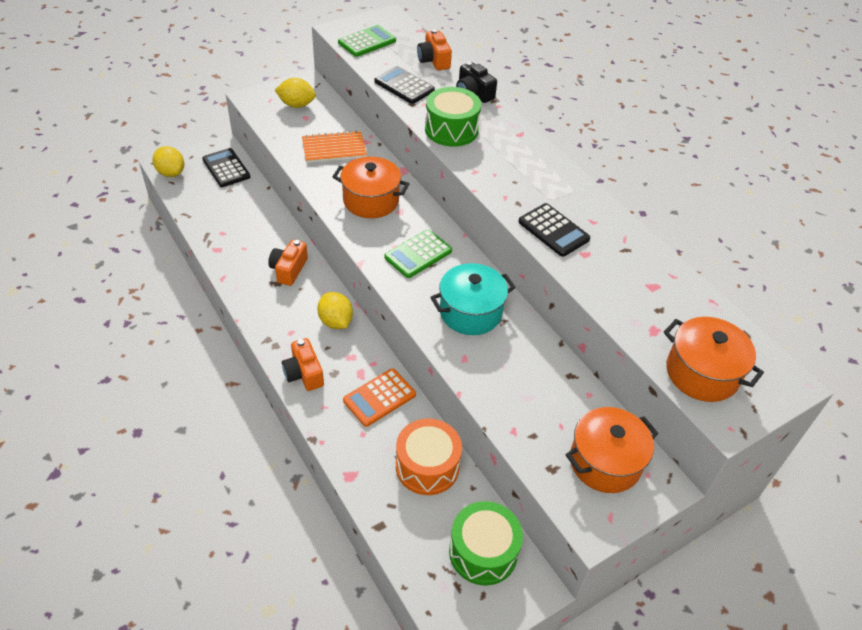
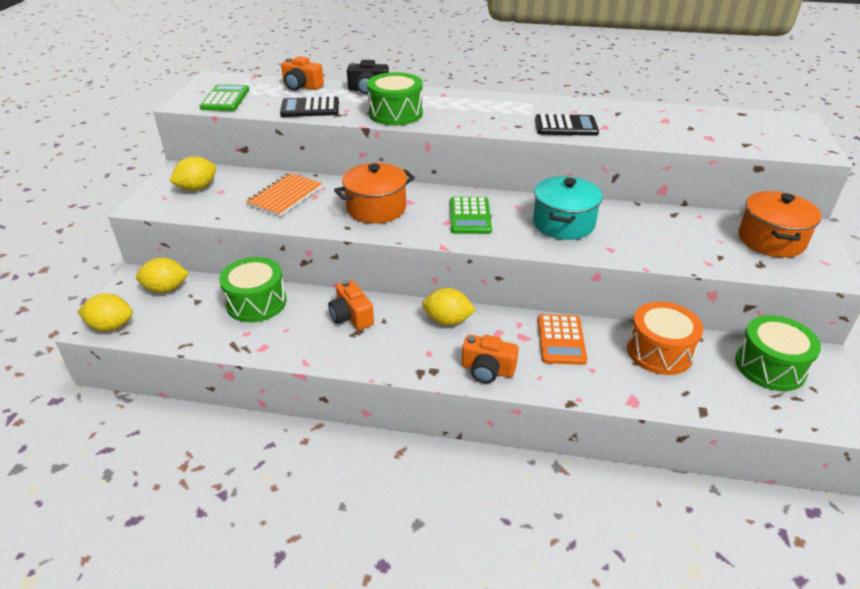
camera: 45 degrees left, 10 degrees down
black calculator [202,148,250,187] -> yellow lemon [136,258,189,293]
orange pot [664,317,764,402] -> none
none -> green drum [219,257,286,322]

